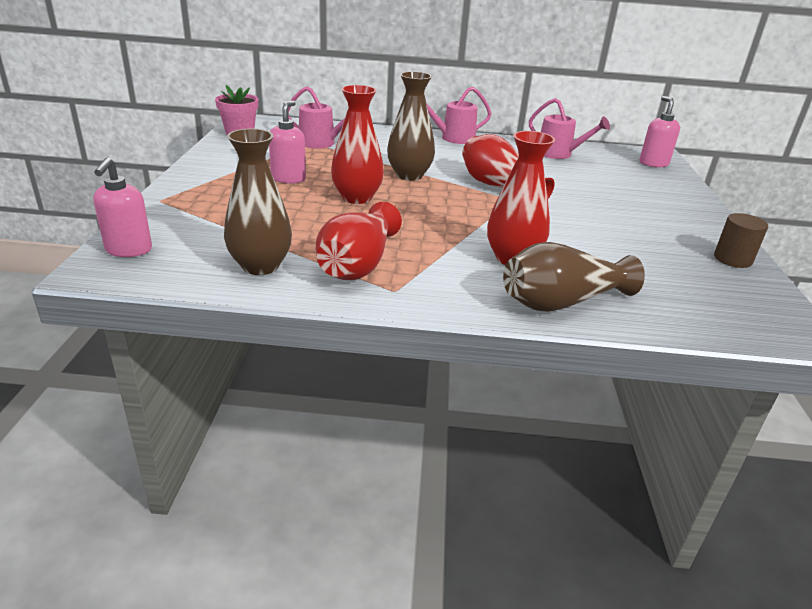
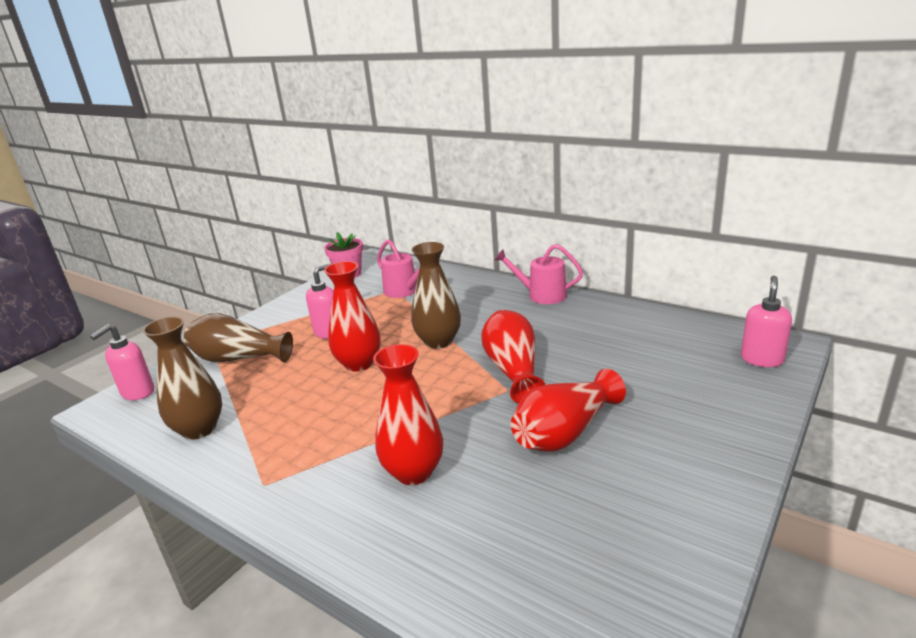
camera: 35 degrees right, 5 degrees down
red vase [316,202,402,280] -> red vase moved to [511,369,626,452]
brown vase [503,242,645,312] -> brown vase moved to [184,313,293,363]
pink watering can [529,98,610,159] -> none
brown cylinder [714,213,768,268] -> none

